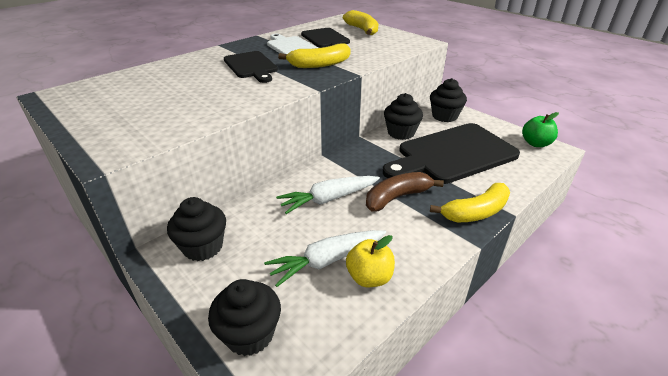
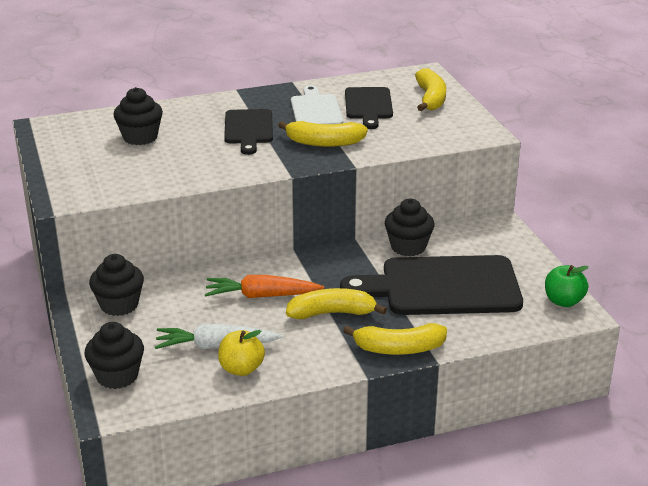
camera: 25 degrees right, 5 degrees down
white carrot [276,176,380,214] -> orange carrot [205,275,324,298]
brown banana [366,172,444,212] -> yellow banana [286,288,387,319]
black cupcake [430,78,467,122] -> black cupcake moved to [113,87,163,145]

